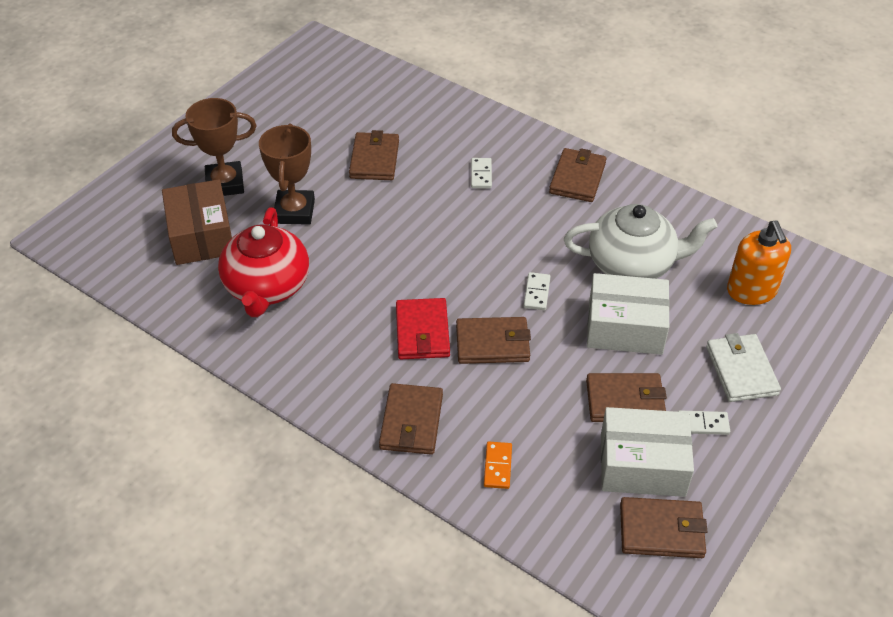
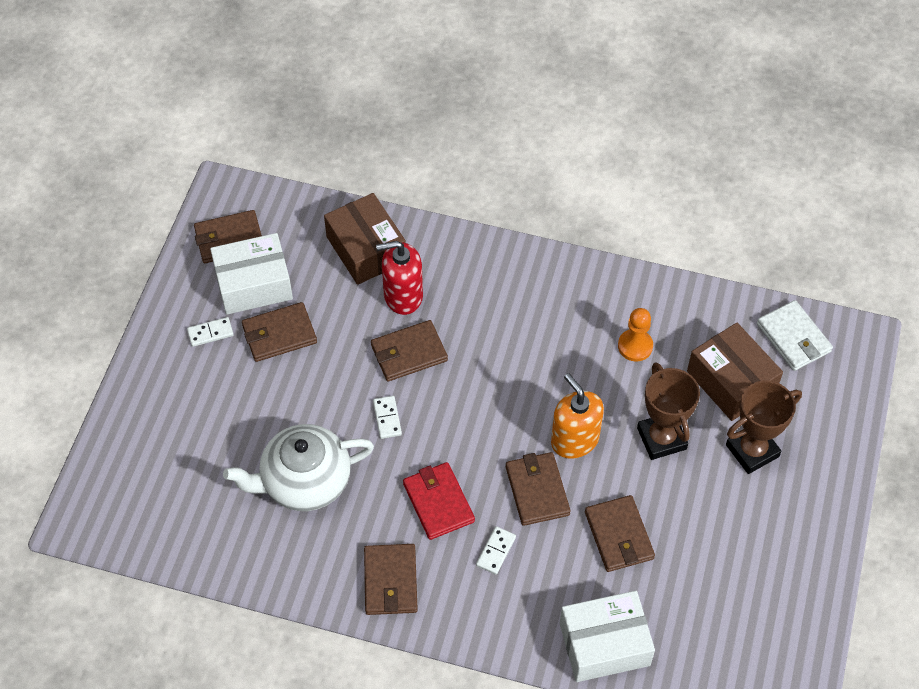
camera: 160 degrees right, 10 degrees up
red teapot [218,207,309,317] -> orange pawn [618,308,653,361]
brown wallet [379,383,443,455] -> brown wallet moved to [506,452,571,526]
red wallet [396,298,450,359] -> red wallet moved to [403,462,475,540]
white domino [471,158,492,188] -> white domino turned 45 degrees clockwise [476,526,516,575]
orange domino [484,442,512,489] -> brown box [324,193,406,285]
white box [587,273,670,355] -> white box moved to [560,591,655,682]
white wallet [706,333,781,402] -> white wallet moved to [757,300,833,371]
orange soap dispenser [727,221,791,305] -> orange soap dispenser moved to [551,373,604,459]
none -> red soap dispenser [376,241,423,315]

